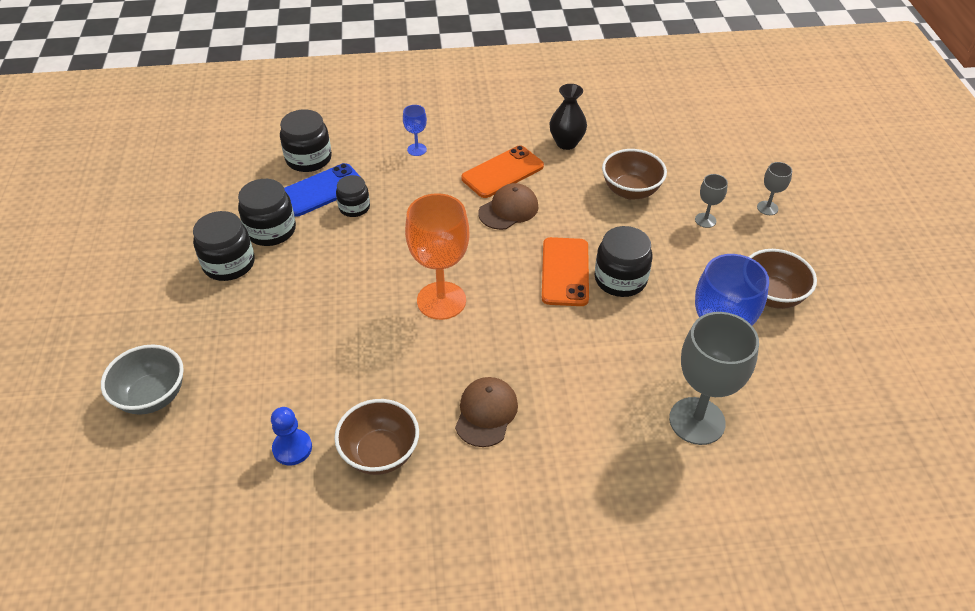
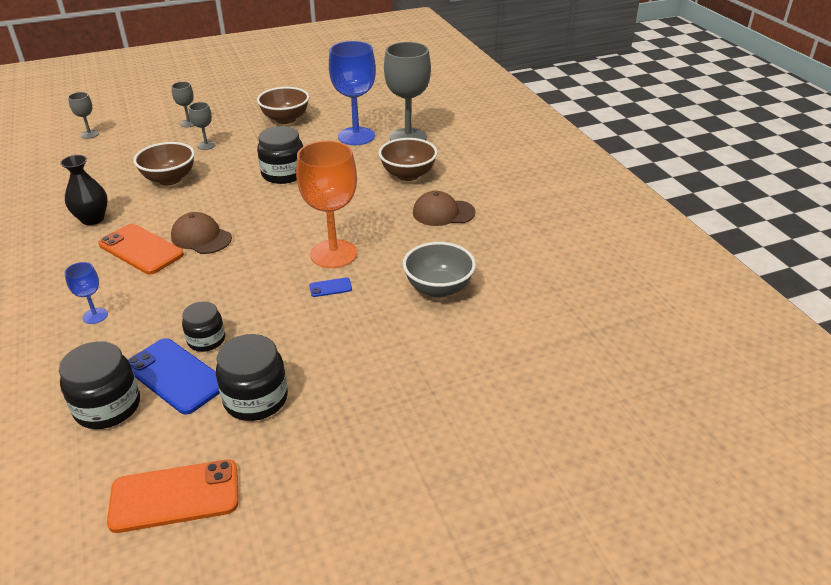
camera: 105 degrees left, 10 degrees down
grey bowl [101,344,184,415] -> grey bowl moved to [403,242,476,298]
black jar [193,211,255,281] -> none
blue pawn [271,407,312,465] -> none
brown bowl [334,399,419,475] -> brown bowl moved to [379,138,438,181]
orange phone [542,237,589,306] -> orange phone moved to [107,459,238,533]
none -> grey goblet [68,92,99,139]
none -> blue phone [309,278,352,297]

